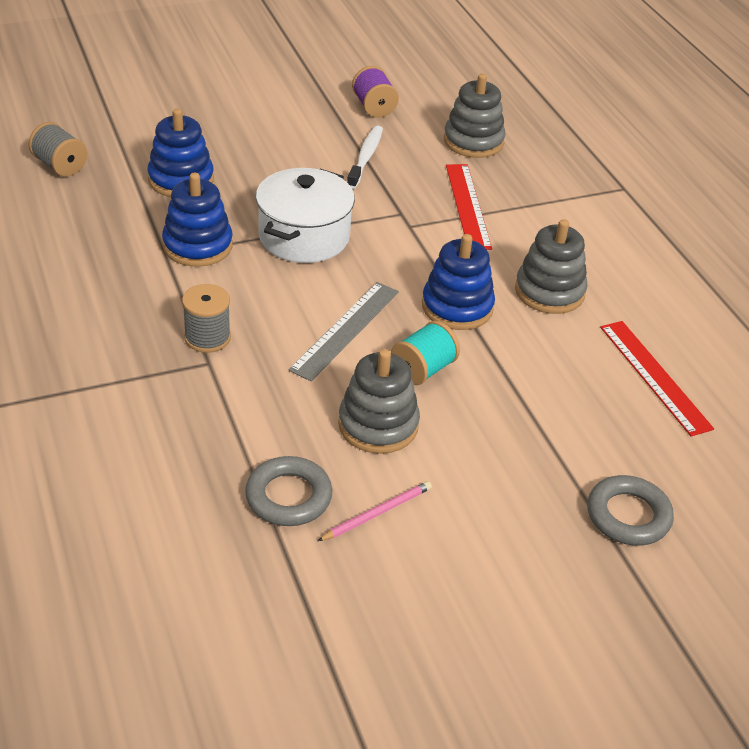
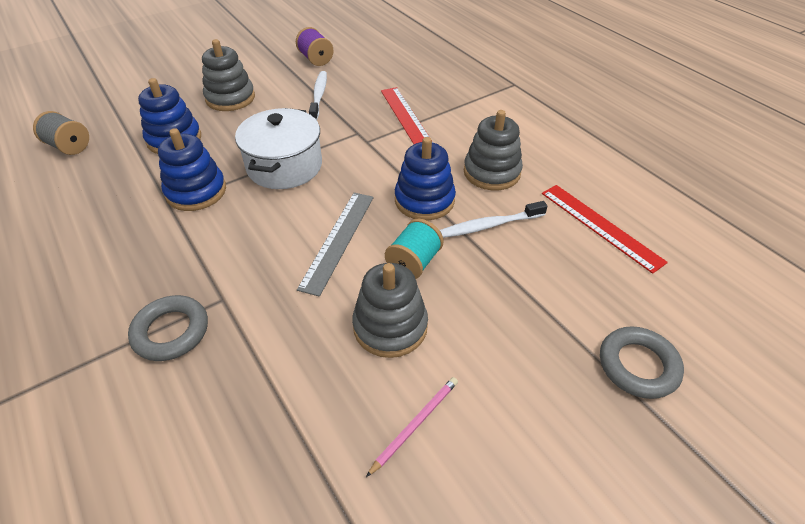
camera: 10 degrees left, 5 degrees up
grey spool [182,284,231,353] -> none
grey ring [245,456,332,526] -> grey ring moved to [128,295,208,361]
grey stacking toy [444,74,506,158] -> grey stacking toy moved to [202,39,255,111]
none -> white toothbrush [439,201,548,238]

